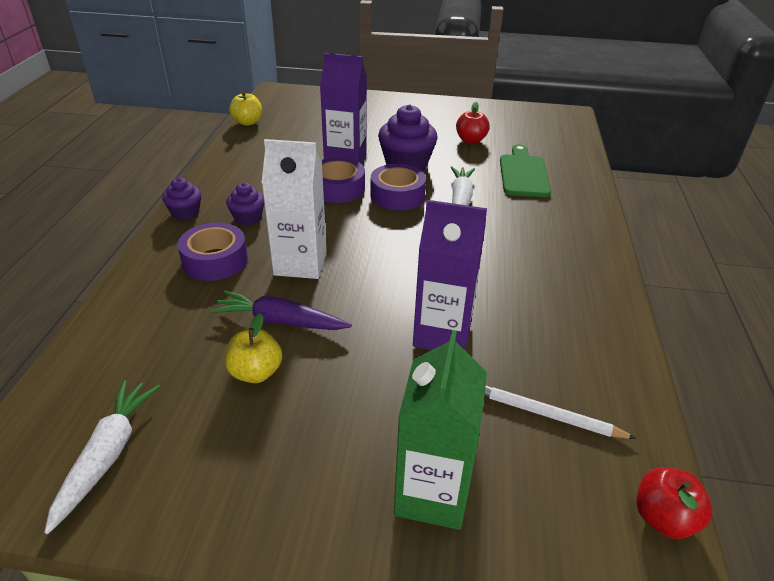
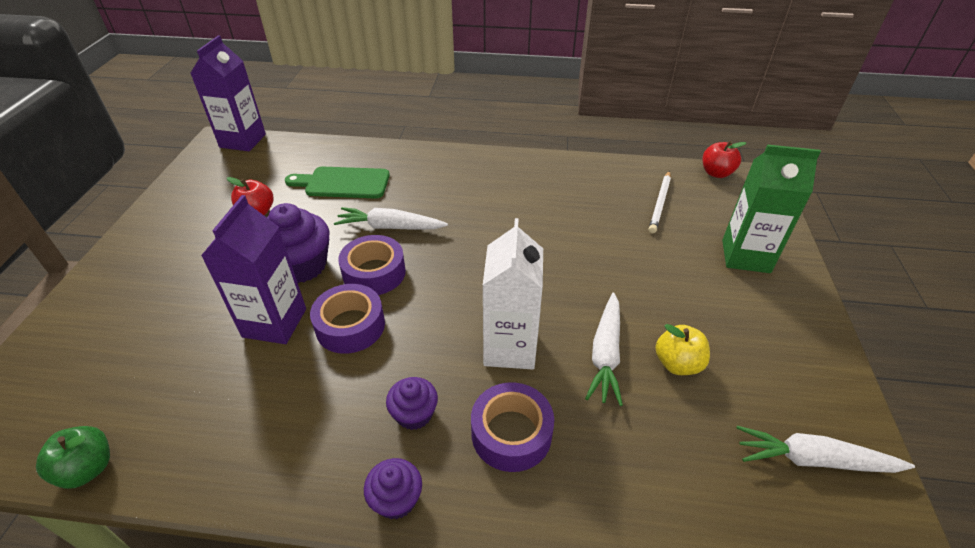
camera: 90 degrees left, 5 degrees up
purple carrot [211,291,352,330] -> white carrot [585,293,623,406]
yellow apple [229,91,262,126] -> green apple [36,426,110,489]
purple carton [413,200,487,351] -> purple carton moved to [190,35,266,151]

